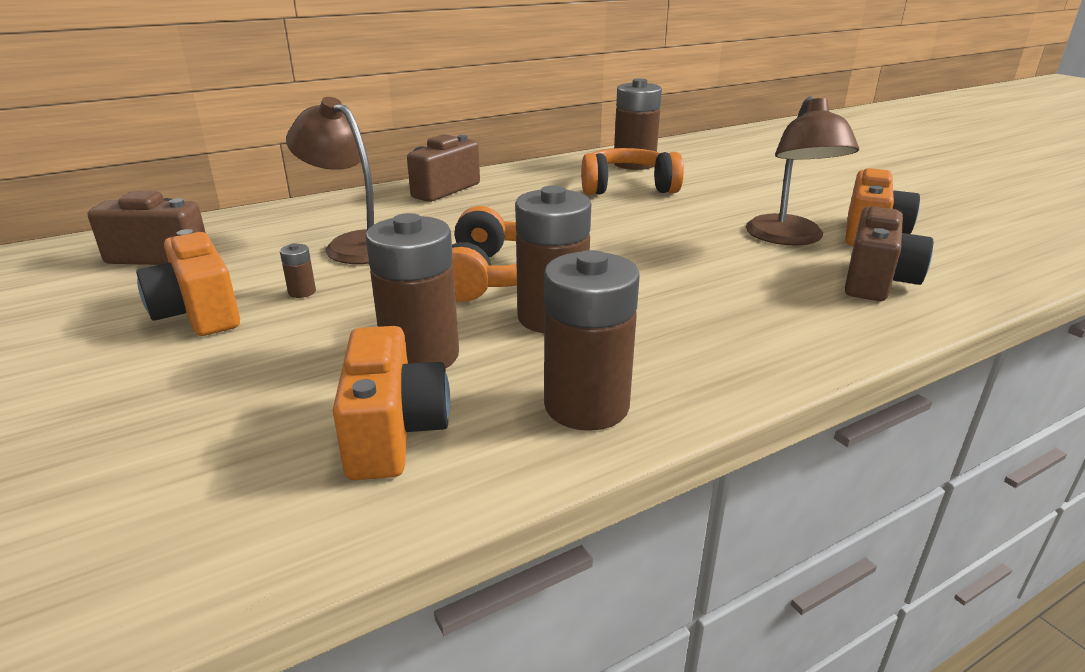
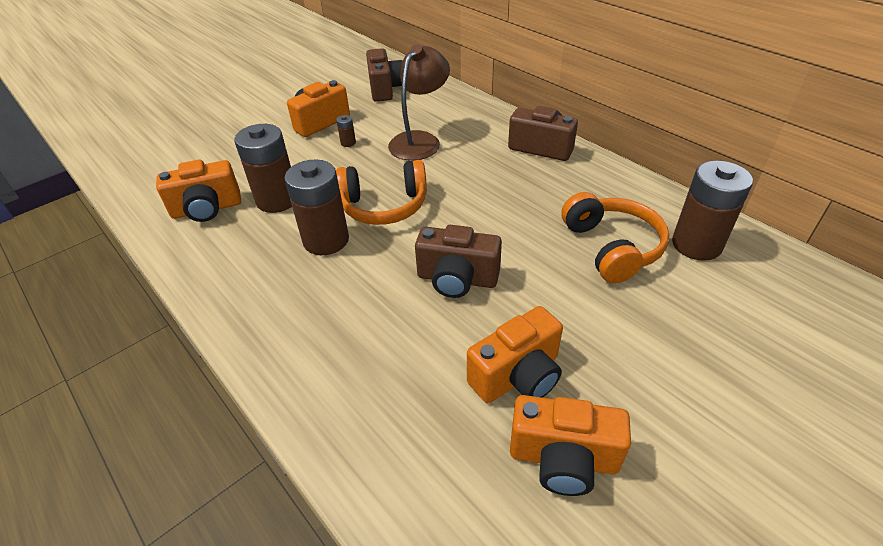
camera: 80 degrees right, 15 degrees up
brown battery [544,250,639,431] -> none
brown lamp [746,96,859,245] -> orange camera [467,306,563,403]
brown camera [845,206,933,301] -> brown camera moved to [415,225,502,298]

